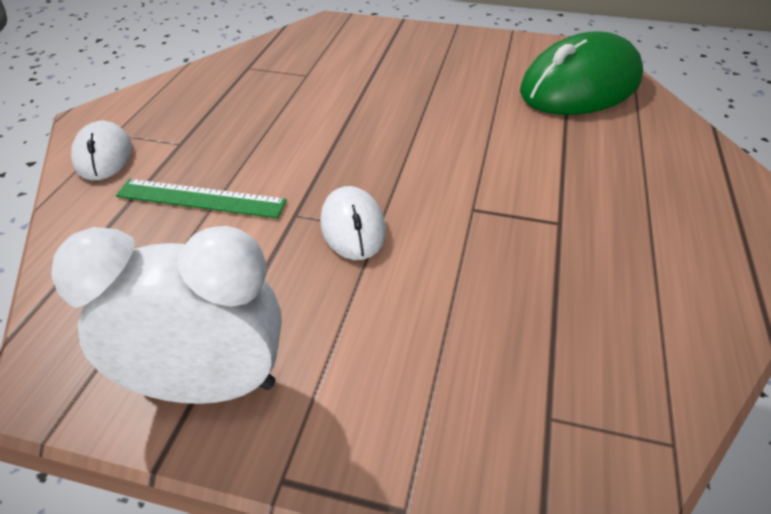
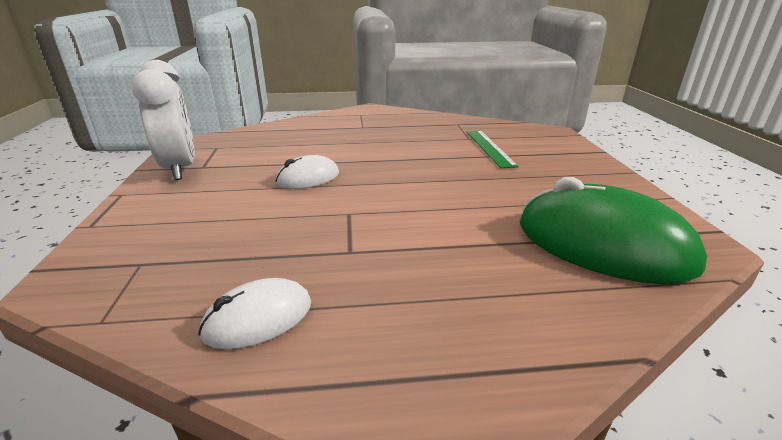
camera: 70 degrees right, 15 degrees down
white mouse [71,121,132,180] -> white mouse moved to [198,278,311,349]
green ruler [116,179,287,218] -> green ruler moved to [466,130,519,168]

